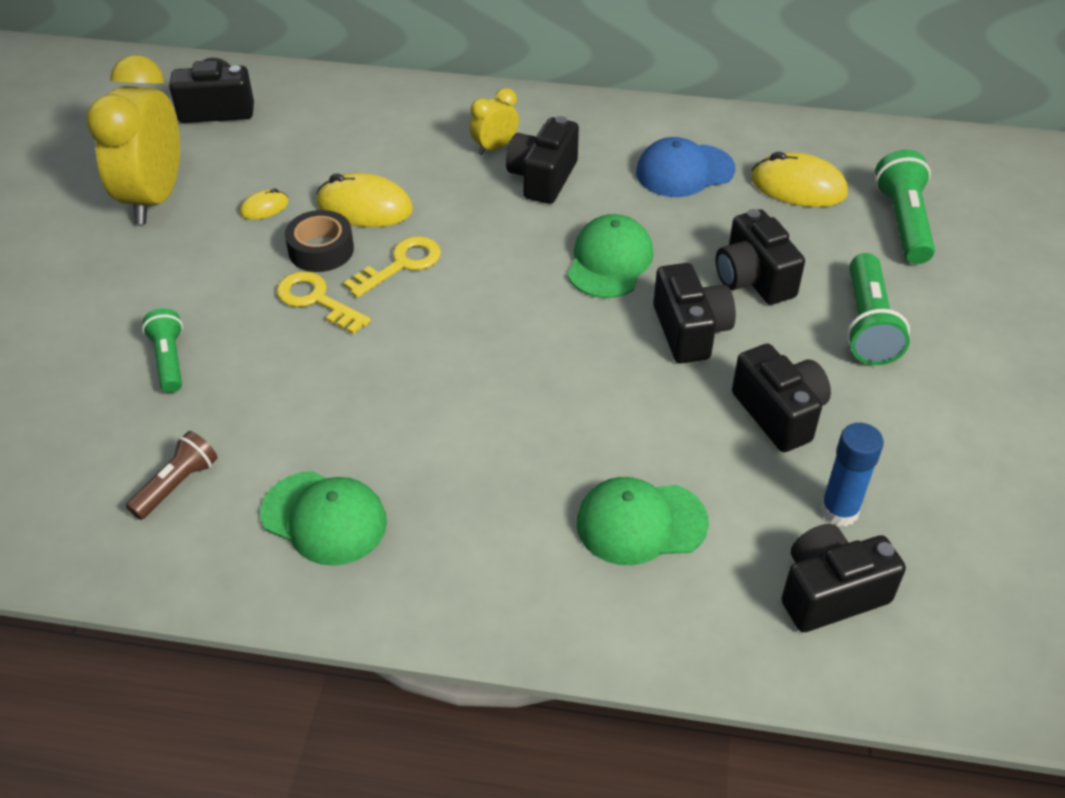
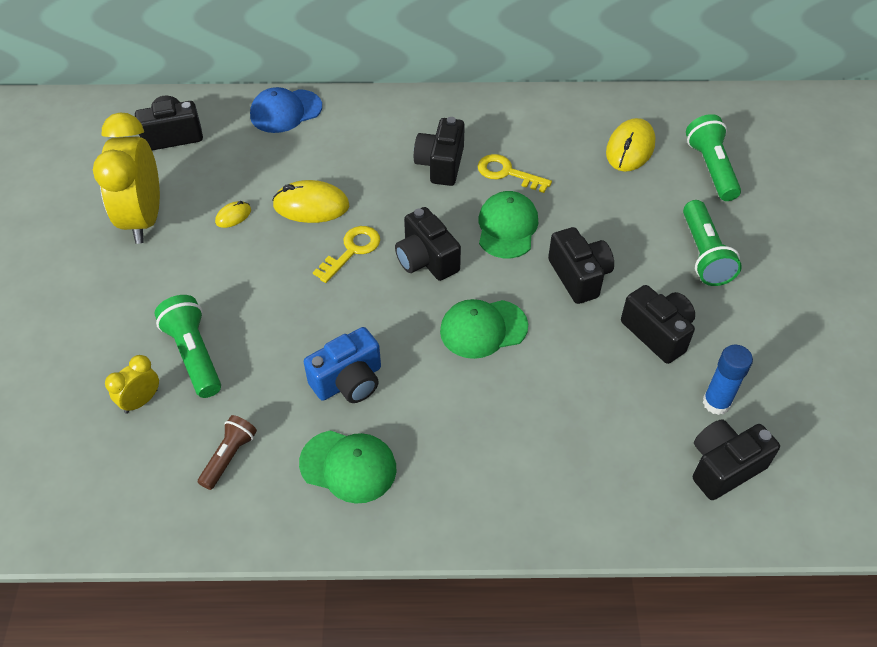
camera: 10 degrees left, 5 degrees up
green flashlight [142,308,183,393] -> green flashlight [154,295,221,398], size x1.54
yellow key [276,271,371,334] -> yellow key moved to [478,154,552,193]
black tape [285,210,354,272] -> none
yellow clock [470,88,519,155] -> yellow clock moved to [105,355,159,414]
green cap [577,477,709,565] -> green cap moved to [440,299,528,359]
blue cap [636,137,735,197] -> blue cap moved to [250,87,322,133]
black camera [716,209,805,305] -> black camera moved to [395,207,461,281]
yellow mouse [751,152,848,207] -> yellow mouse turned 75 degrees counterclockwise [606,118,656,172]
none -> blue camera [304,327,381,403]

